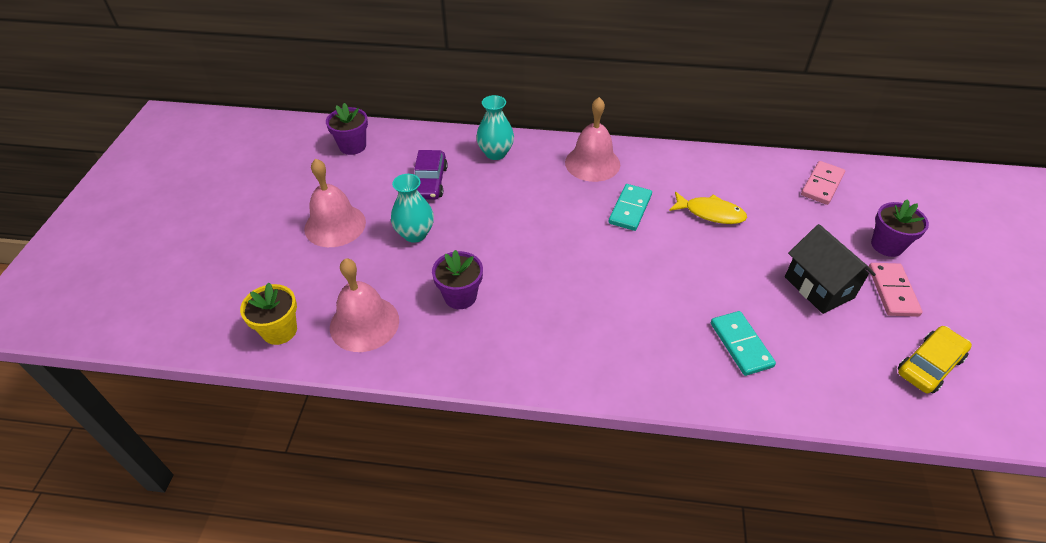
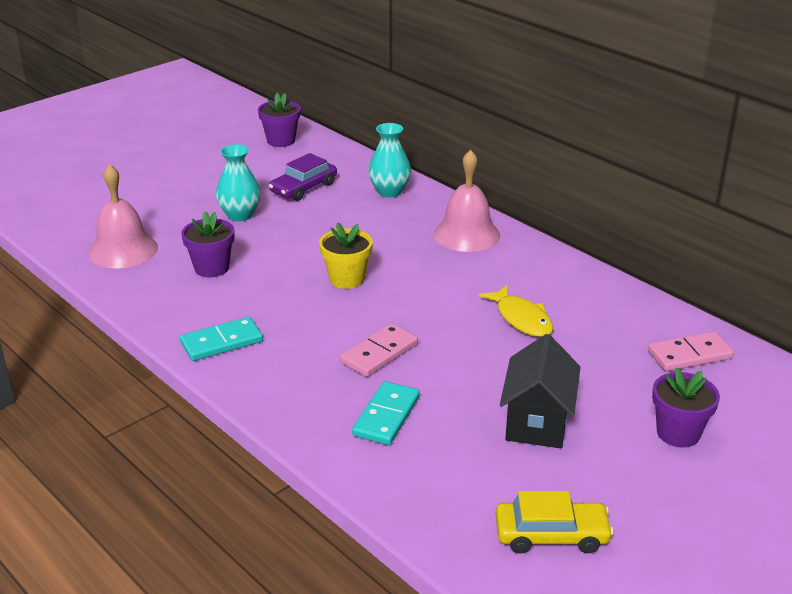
camera: 40 degrees right, 15 degrees down
yellow flower pot [240,282,297,345] -> yellow flower pot moved to [319,223,373,289]
pink bell [304,159,366,247] -> none
turquoise domino [608,184,652,231] -> turquoise domino moved to [180,317,263,361]
pink domino [869,263,923,317] -> pink domino moved to [340,323,418,377]

